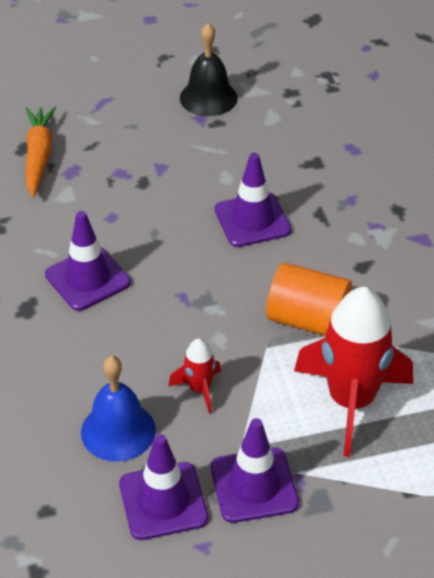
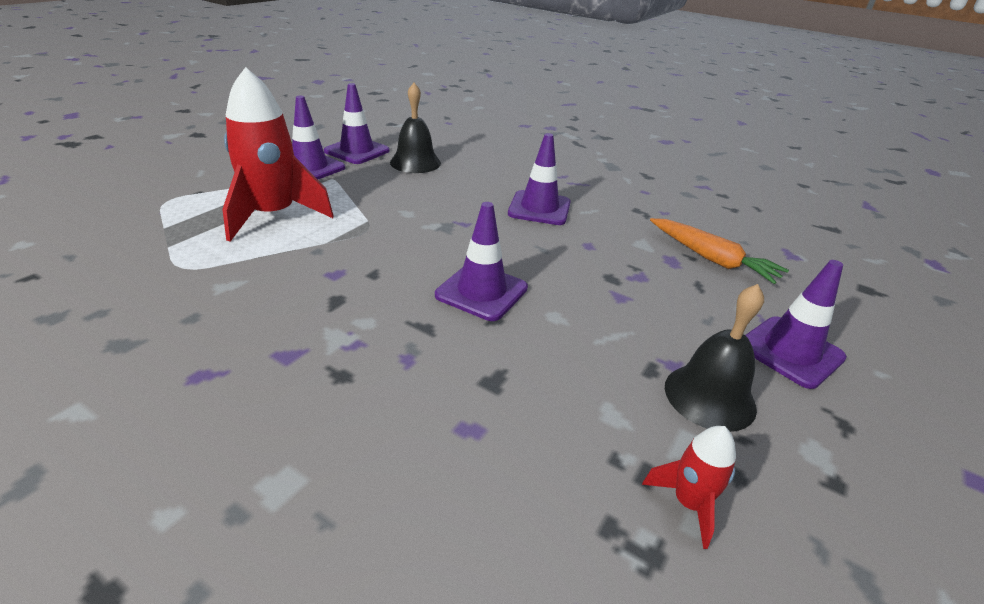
camera: 135 degrees right, 10 degrees down
blue bell [81,356,156,462] -> black bell [390,83,441,173]
red rocket [169,338,221,413] -> red rocket moved to [642,426,736,549]
orange cylinder [266,263,352,336] -> none
none -> purple traffic cone [745,260,847,389]

